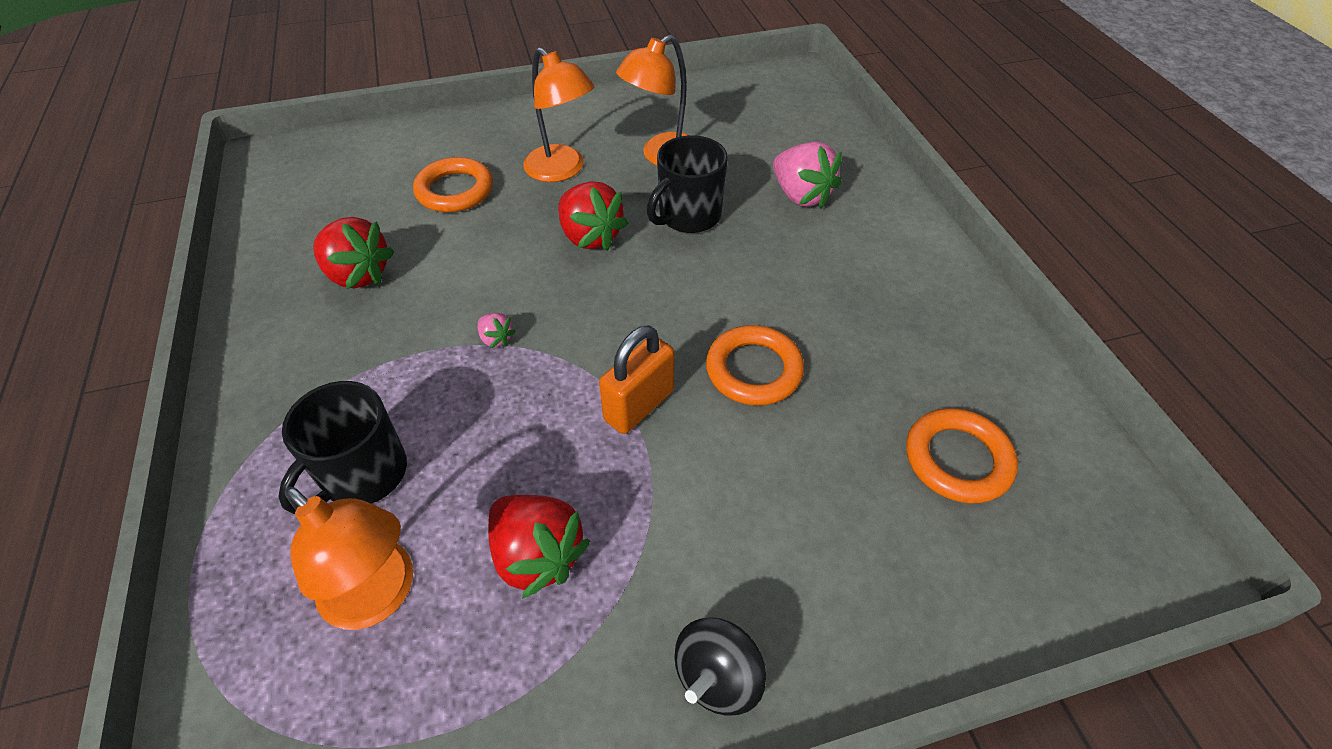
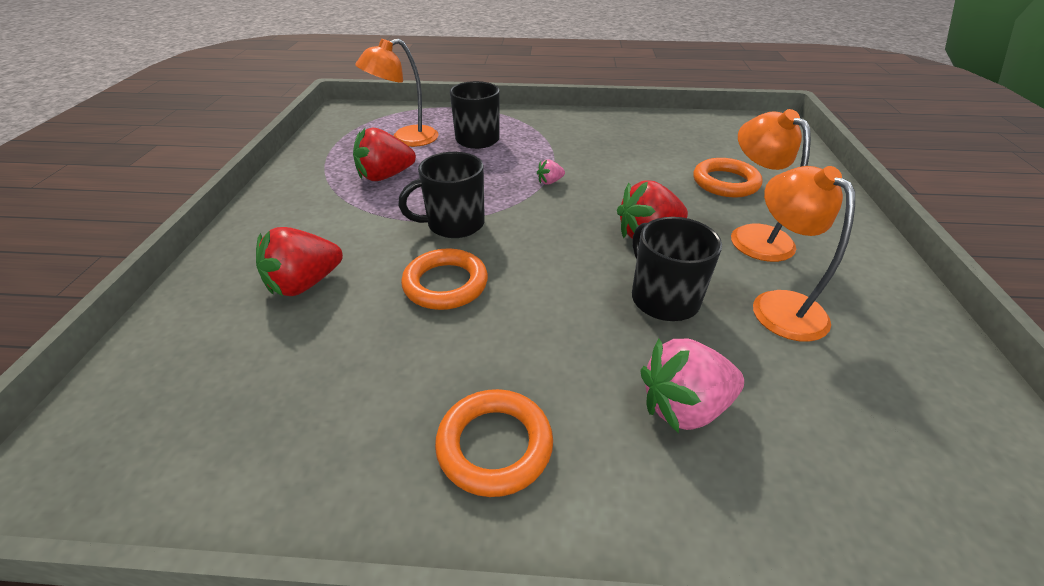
camera: 110 degrees right, 10 degrees down
red strawberry [313,217,394,289] -> red strawberry moved to [256,227,343,296]
orange lamp [523,47,594,182] -> orange lamp turned 90 degrees clockwise [731,109,811,262]
orange padlock [599,325,675,434] -> black mug [398,152,485,238]
black spinning top [674,617,766,716] -> none
orange ring [906,408,1018,503] -> orange ring moved to [435,389,553,497]

